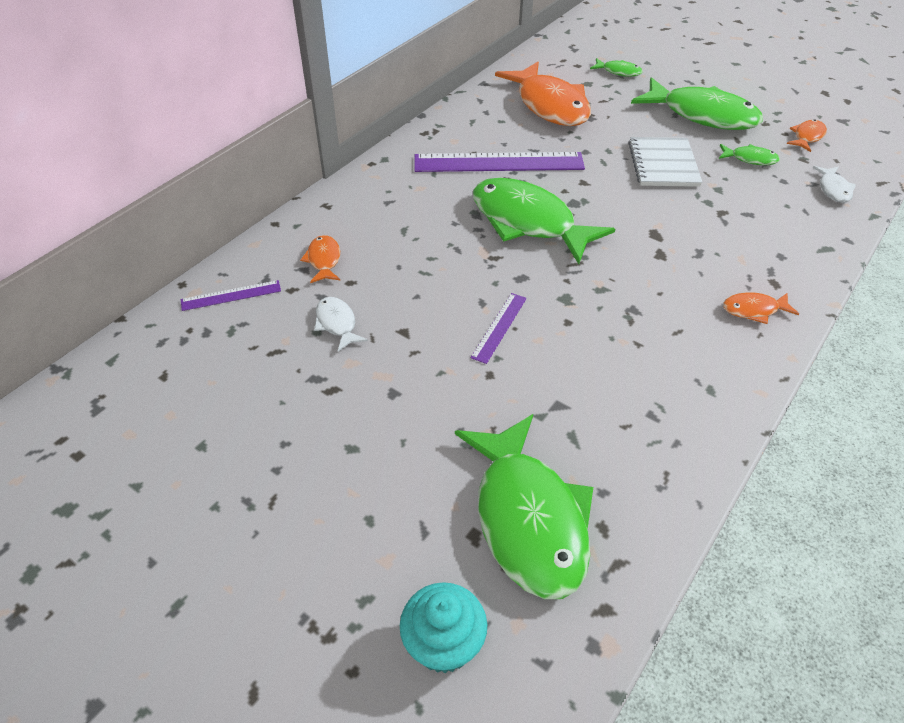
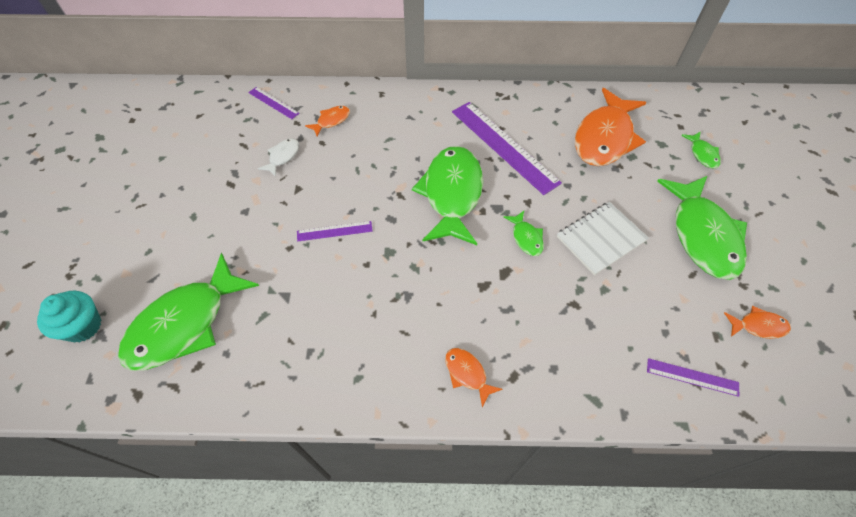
camera: 55 degrees right, 10 degrees up
green fish [719,144,780,165] -> green fish moved to [504,211,544,256]
white fish [812,166,856,203] -> purple ruler [647,358,739,397]

